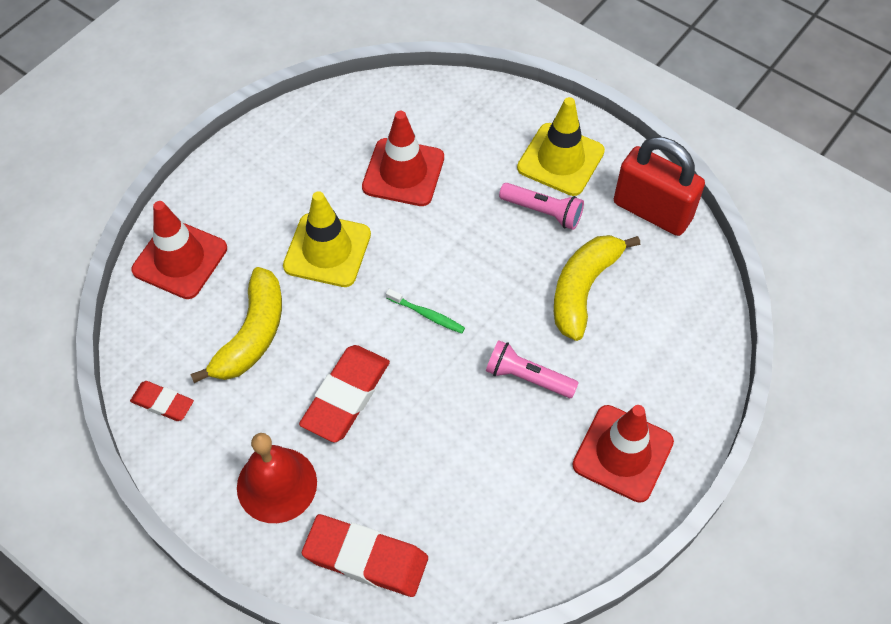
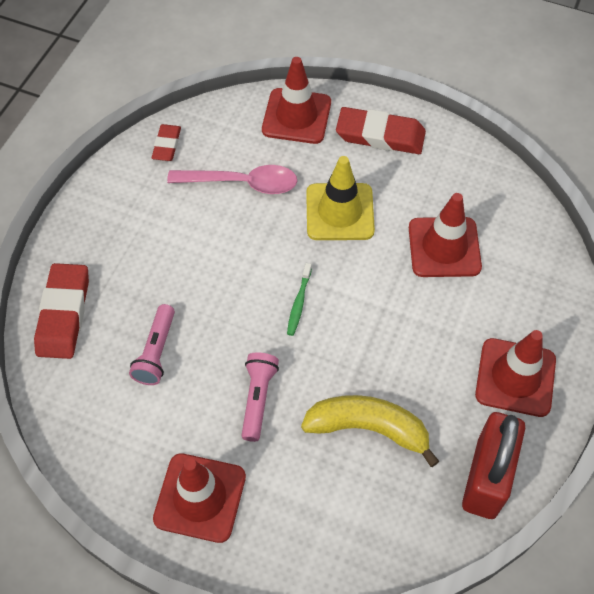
camera: 75 degrees right, 0 degrees up
yellow banana [190,267,282,383] -> pink spoon [167,165,297,194]
red bell [237,433,317,523] -> none
red eraser [299,345,390,442] -> red eraser moved to [336,107,426,154]
pink flashlight [499,183,584,230] -> pink flashlight moved to [129,304,175,385]
yellow traffic cone [517,97,605,196] -> red traffic cone [475,330,556,417]

